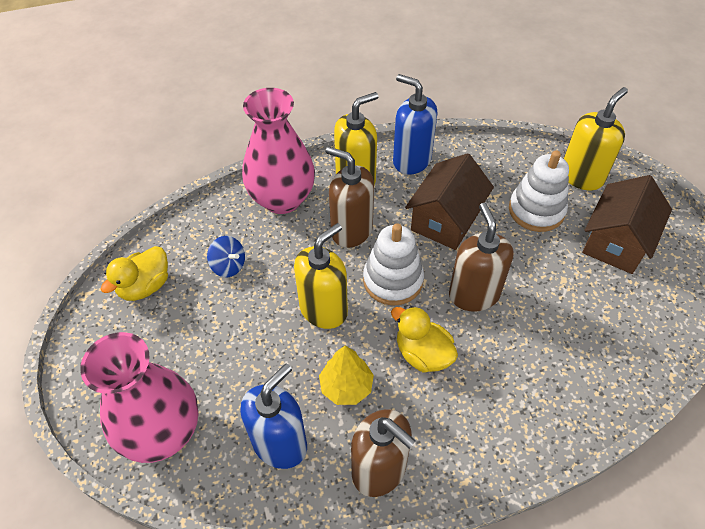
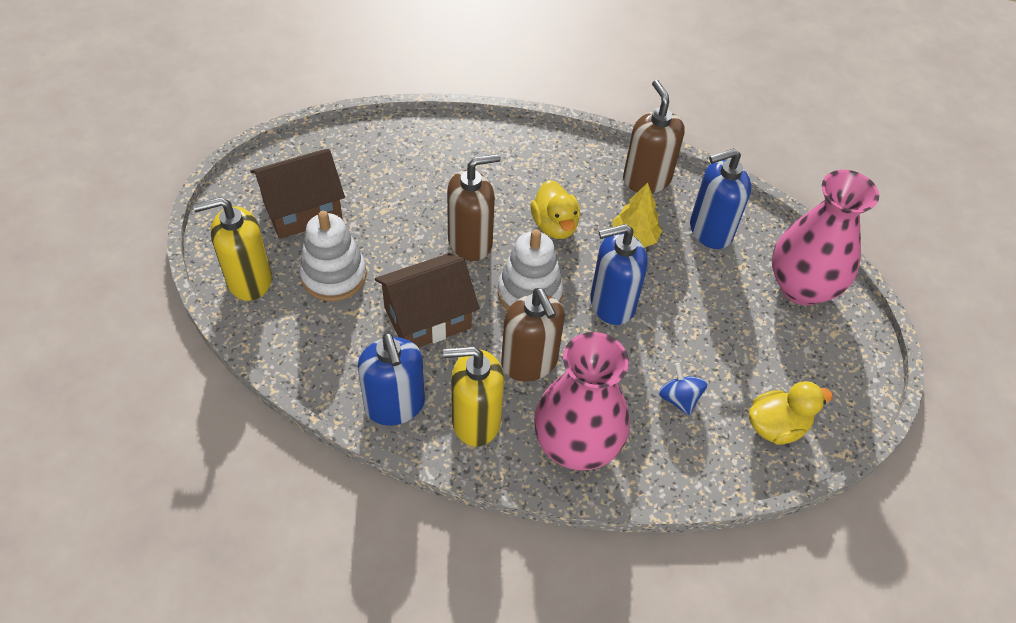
camera: 150 degrees left, 0 degrees up
yellow soap dispenser [294,223,348,329] -> blue soap dispenser [590,224,648,325]
brown soap dispenser [449,203,514,312] -> brown soap dispenser turned 135 degrees counterclockwise [447,154,501,261]

